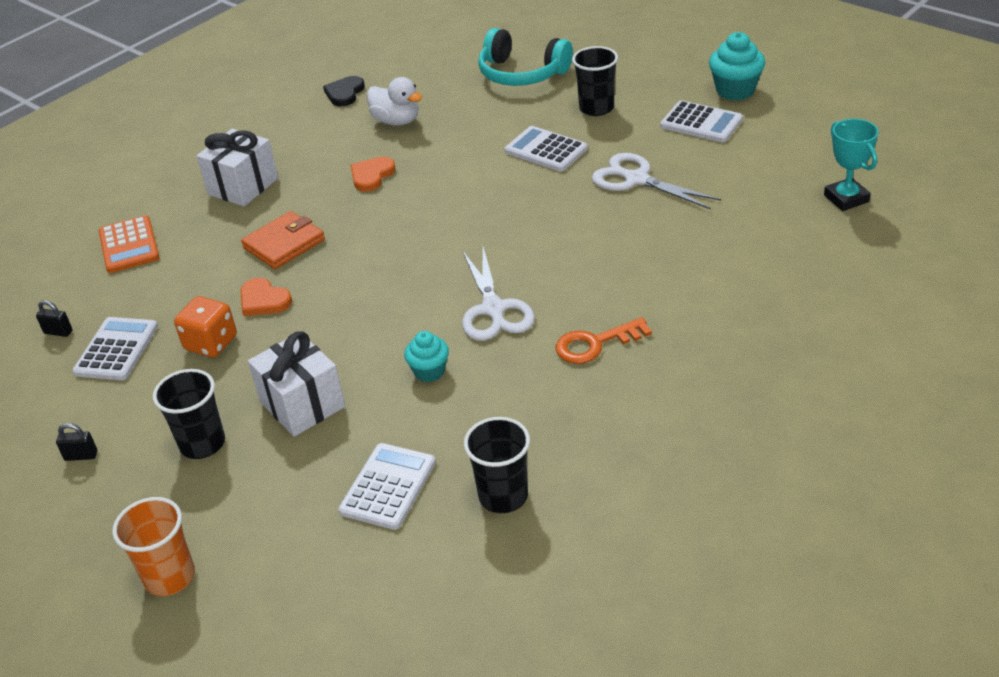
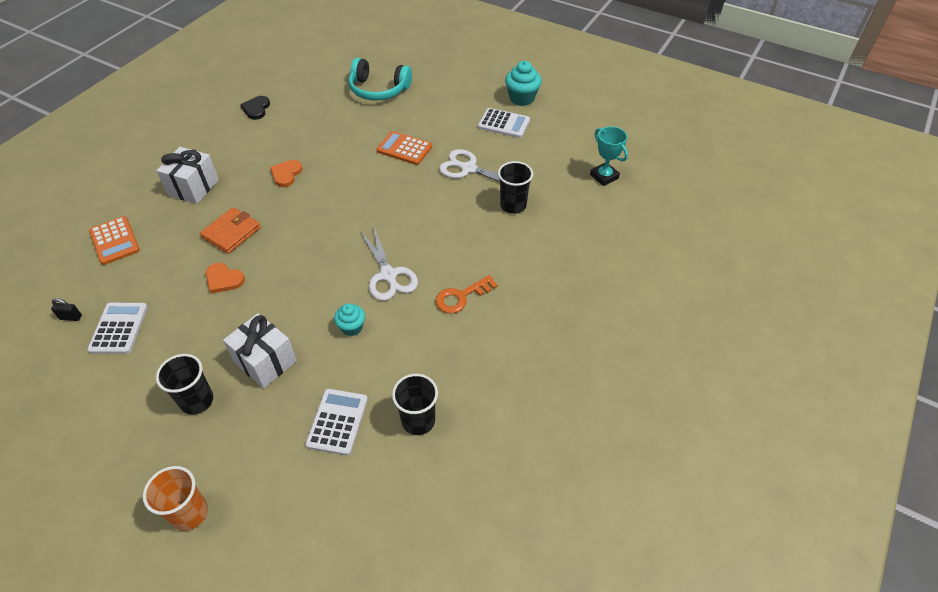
camera: 15 degrees left, 10 degrees up
black padlock [56,423,97,461] -> none
orange dice [174,296,237,357] -> none
white duck [367,77,422,126] -> none
white calculator [505,126,588,172] -> orange calculator [377,131,432,165]
black cup [572,46,618,116] -> black cup moved to [498,161,533,214]

